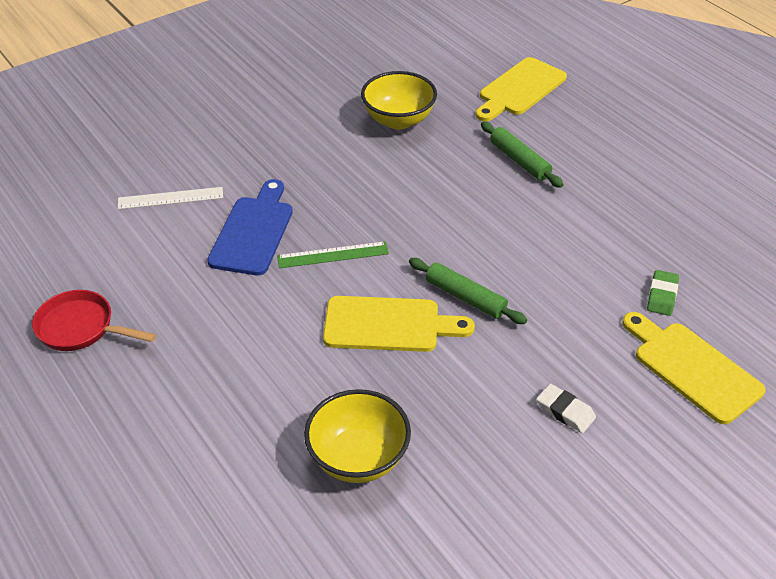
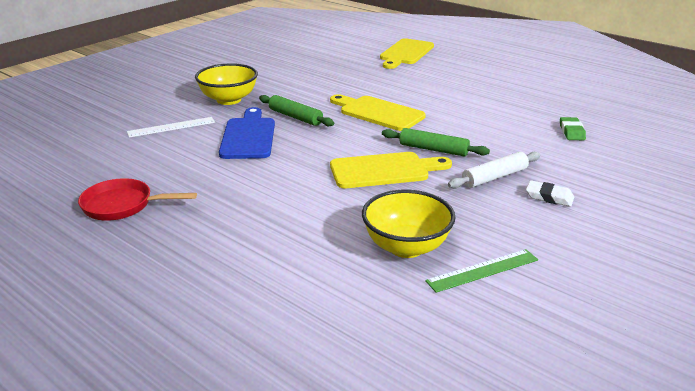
camera: 15 degrees left, 15 degrees down
green ruler [277,241,389,268] -> green ruler moved to [425,249,538,293]
yellow bowl [361,71,437,129] -> yellow bowl moved to [195,63,258,105]
green rolling pin [481,121,564,188] -> green rolling pin moved to [259,95,334,126]
yellow cutting board [622,312,765,424] -> yellow cutting board moved to [330,94,426,131]
none -> white rolling pin [448,152,540,189]

